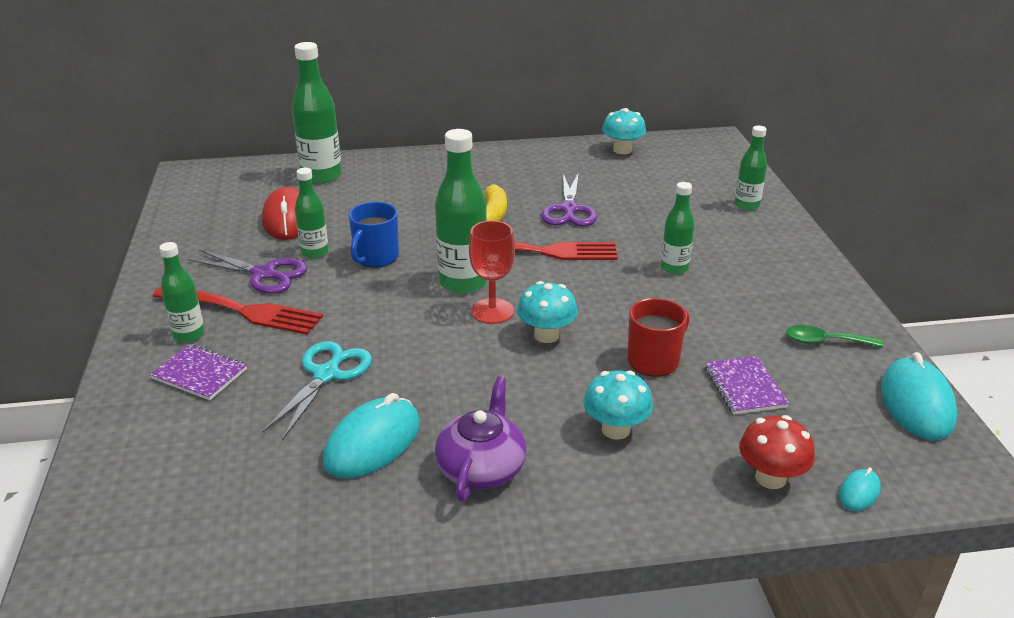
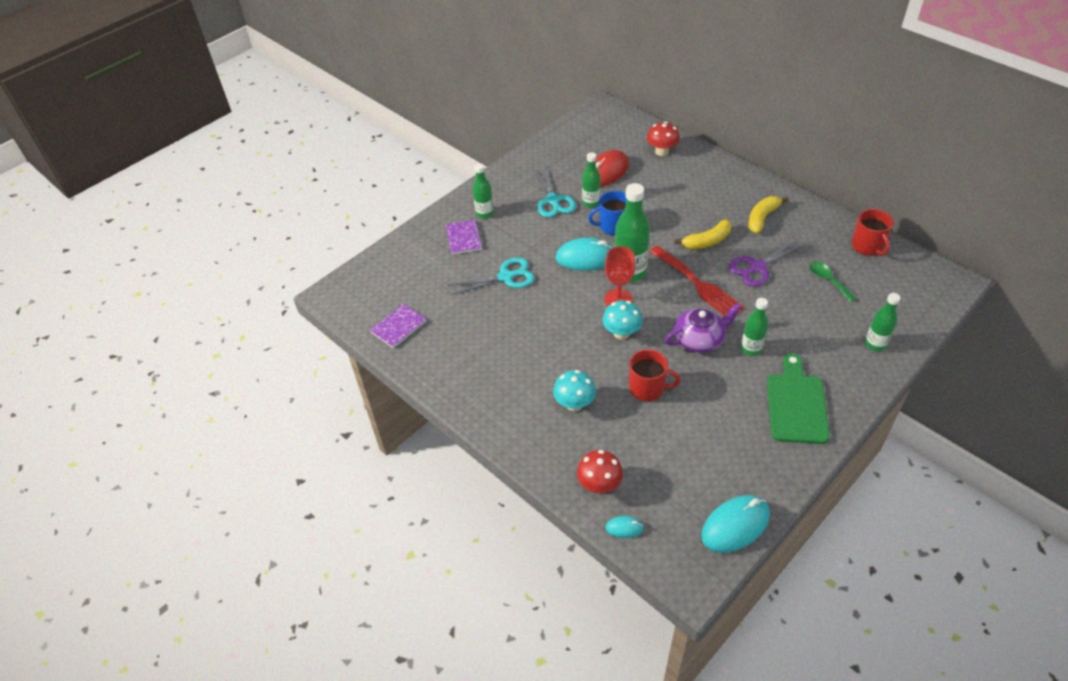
camera: 55 degrees right, 15 degrees up
red fork [153,286,323,335] -> none
purple scissors [187,249,307,294] -> turquoise scissors [533,166,576,217]
green bottle [292,42,342,184] -> red mushroom [647,121,680,156]
turquoise mouse [323,393,420,478] -> turquoise mouse moved to [556,238,614,271]
purple teapot [435,376,527,501] -> purple teapot moved to [665,303,741,353]
turquoise mushroom [602,108,646,154] -> red mug [852,209,894,256]
purple notebook [705,356,789,415] -> purple notebook moved to [370,304,426,348]
green spoon [786,325,884,347] -> green spoon moved to [810,262,856,302]
none -> yellow banana [748,196,789,233]
none -> green cutting board [767,353,830,444]

